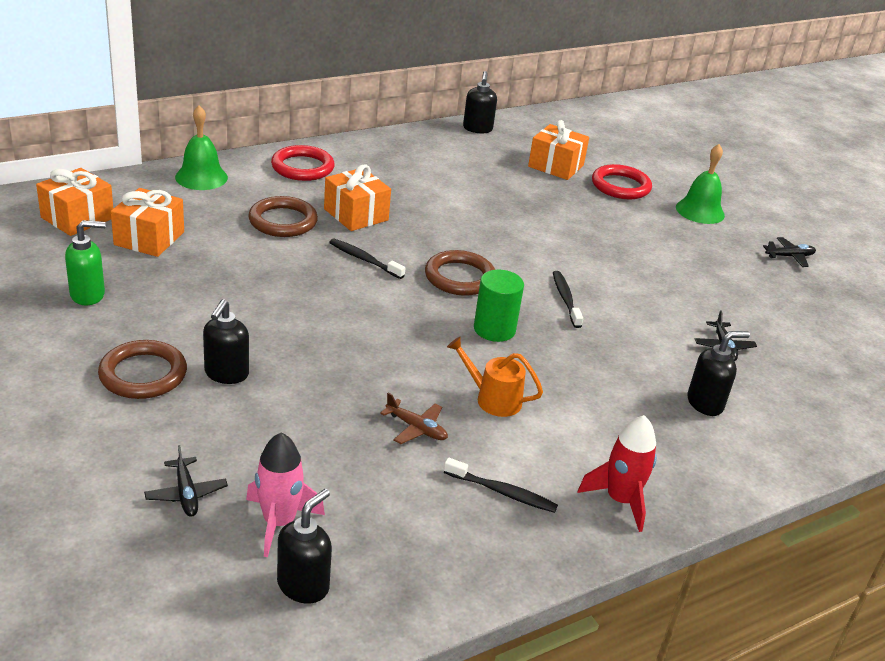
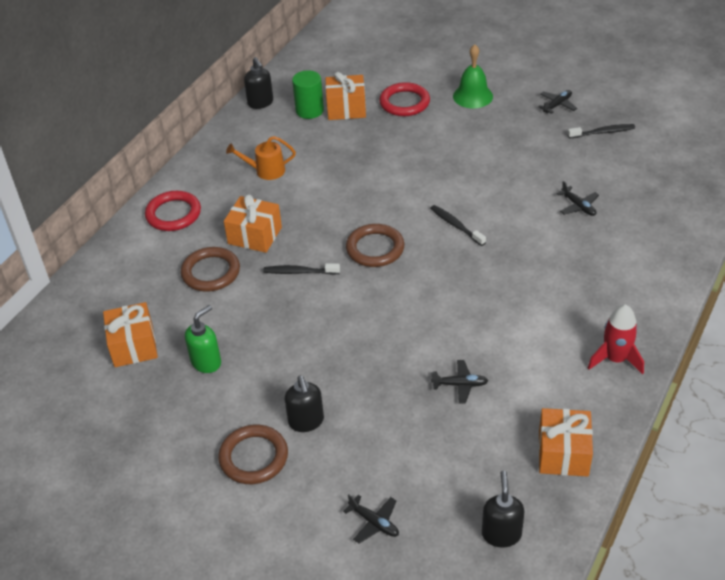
camera: 25 degrees left, 10 degrees up
orange gift [36,168,113,236] -> orange gift moved to [539,408,593,477]
green soap dispenser [65,220,106,305] -> green soap dispenser moved to [185,305,221,373]
green bell [175,105,228,190] -> none
pink rocket [246,433,325,557] -> none
brown plane [380,393,448,444] -> black plane [431,360,488,403]
black toothbrush [444,458,558,513] -> black toothbrush moved to [568,124,635,138]
orange watering can [447,337,543,417] -> orange watering can moved to [226,136,296,180]
green cylinder [474,269,524,342] -> green cylinder moved to [292,70,324,119]
black soap dispenser [687,331,750,416] -> none

